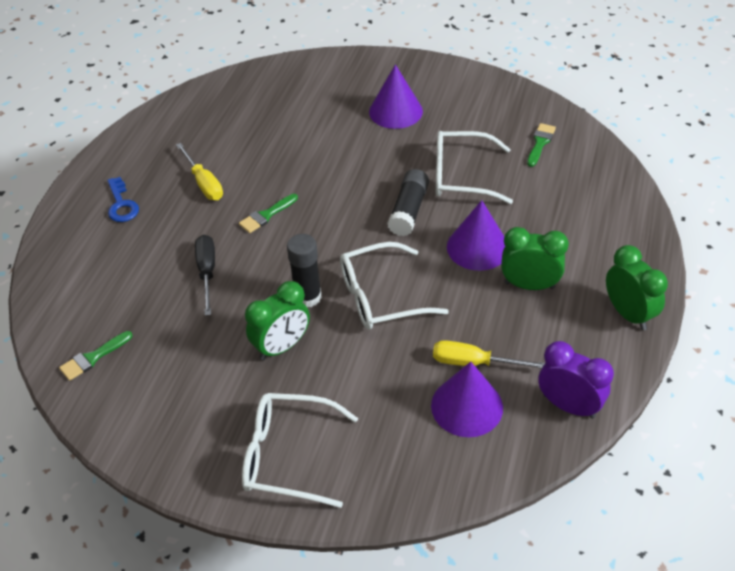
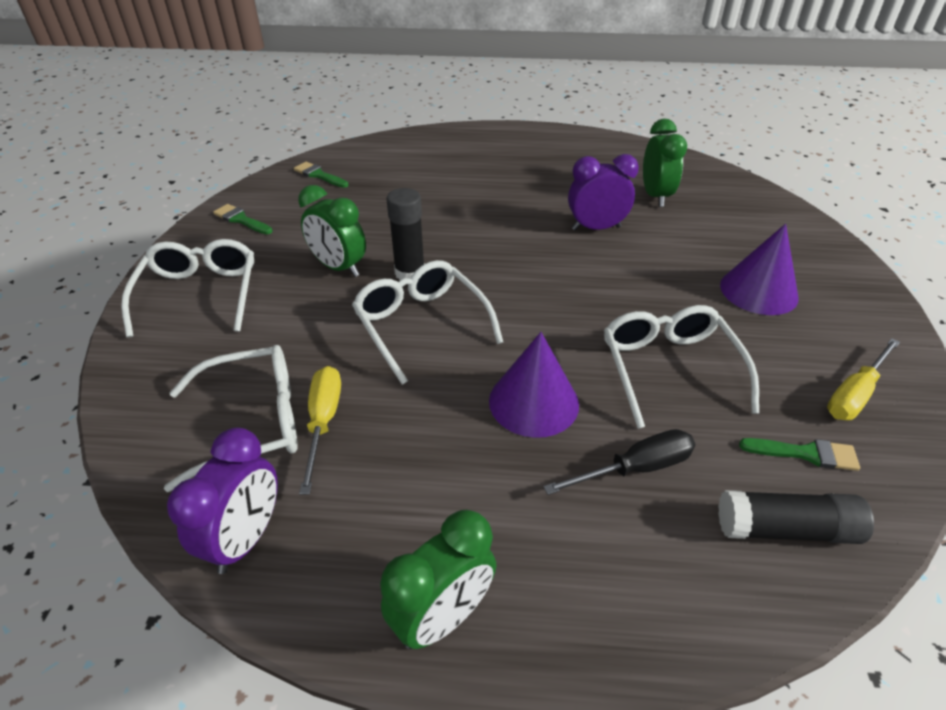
camera: 75 degrees right, 5 degrees down
blue key [107,177,139,222] -> none
yellow screwdriver [176,143,223,200] -> yellow screwdriver moved to [827,338,900,420]
black screwdriver [195,235,215,316] -> black screwdriver moved to [543,429,695,495]
green brush [239,194,298,233] -> green brush moved to [213,204,272,235]
black glue stick [387,169,429,236] -> black glue stick moved to [718,490,874,544]
purple cone [431,362,503,437] -> white glasses [164,345,298,492]
green clock [501,227,569,290] -> green clock moved to [643,119,687,207]
none -> purple clock [568,154,639,231]

